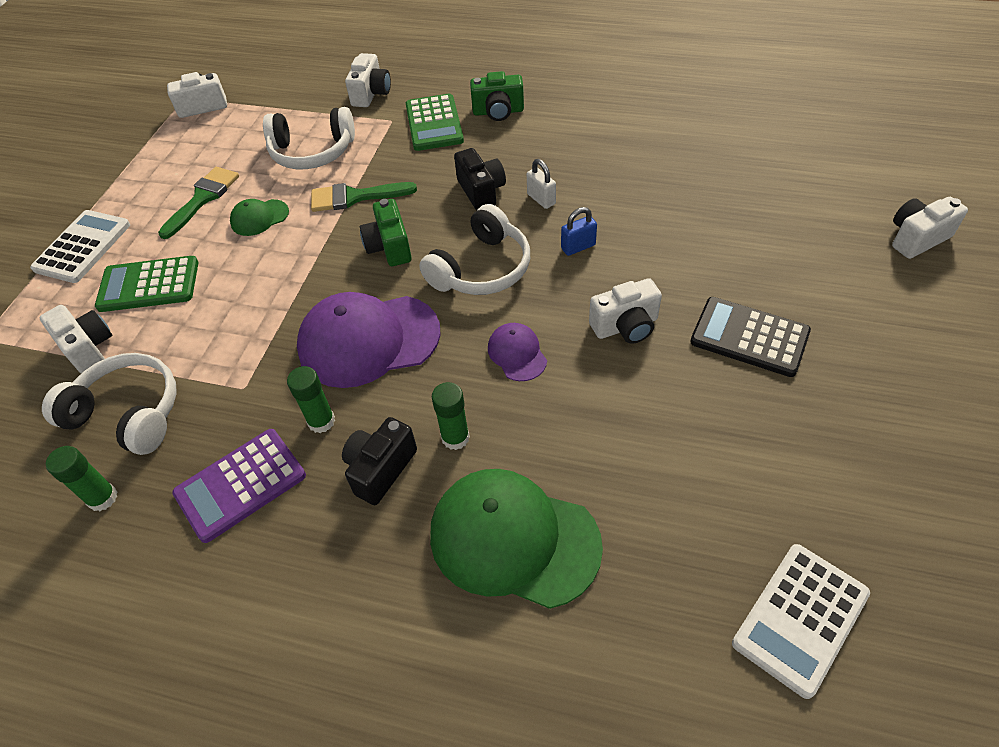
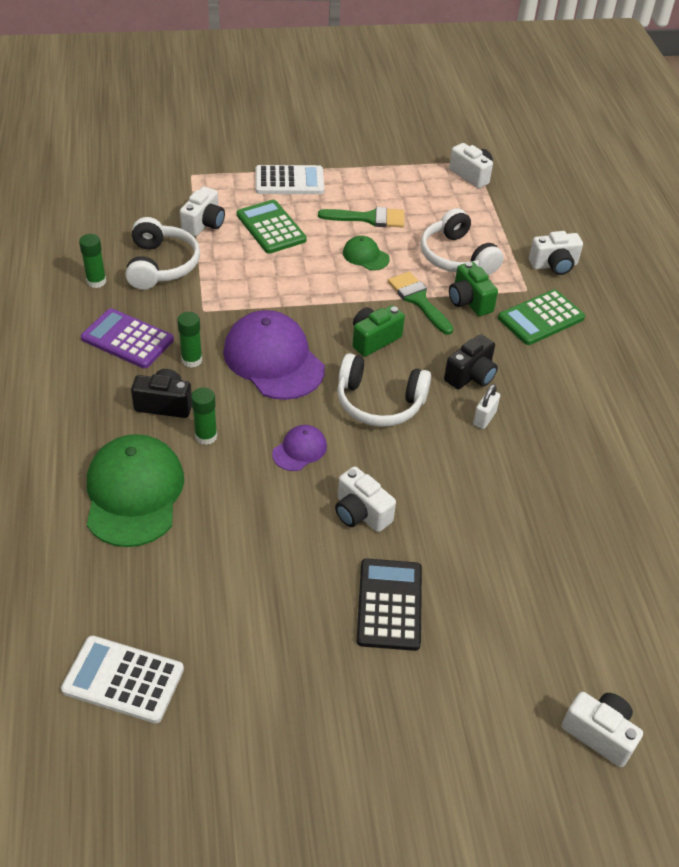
camera: 60 degrees right, 5 degrees down
green camera [470,71,524,121] -> green camera moved to [449,262,498,316]
blue padlock [561,207,597,256] -> none

